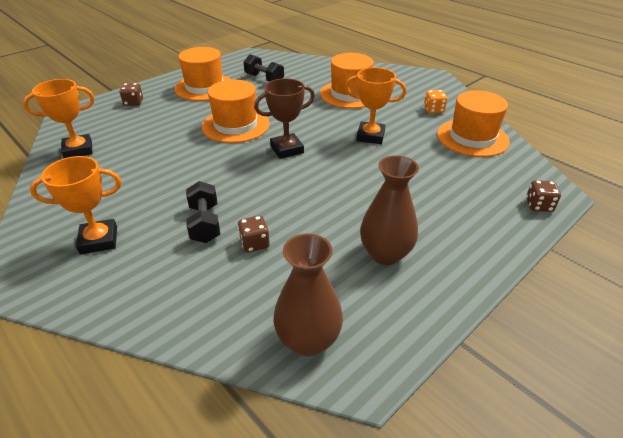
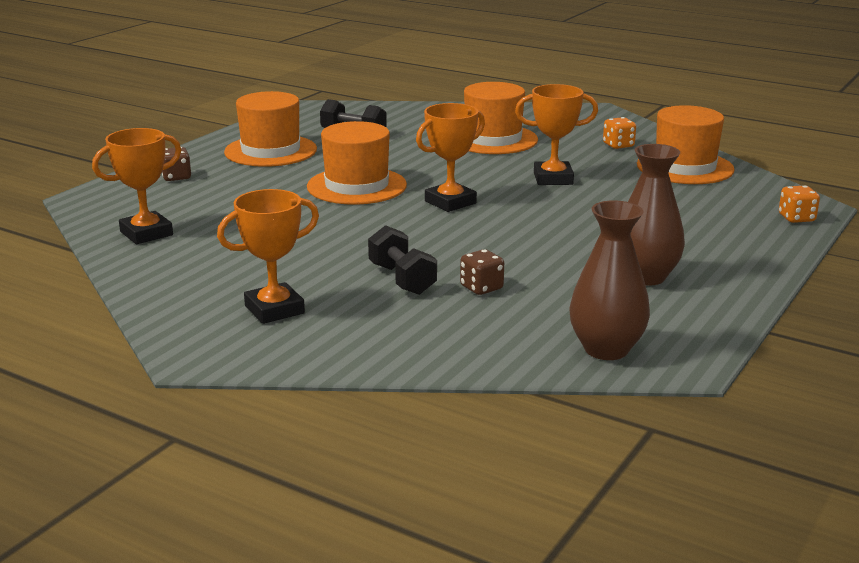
camera: 15 degrees left, 15 degrees down
brown trophy [254,78,315,159] -> orange trophy [416,103,485,212]
brown dice [526,180,561,212] -> orange dice [779,185,820,223]

